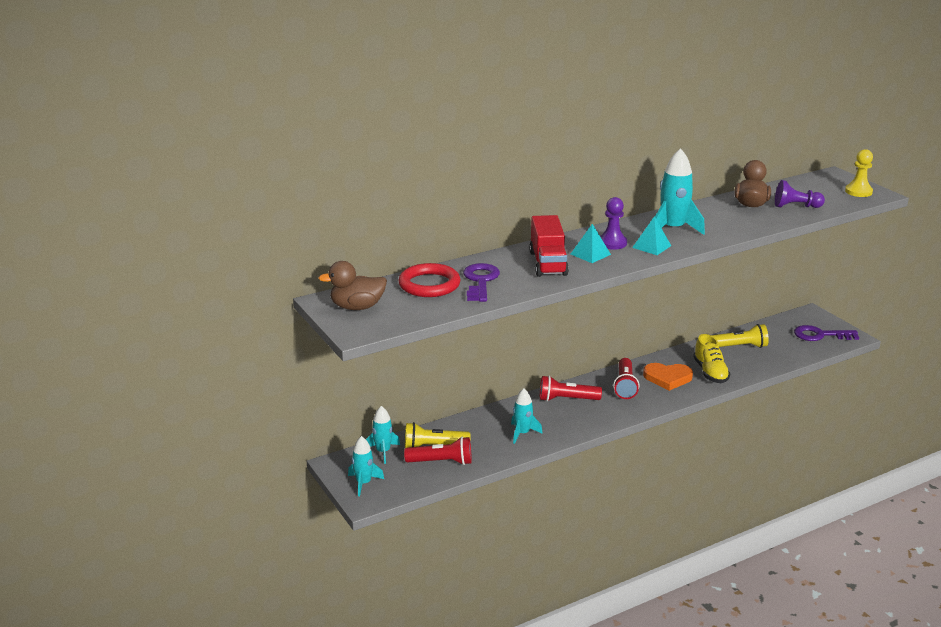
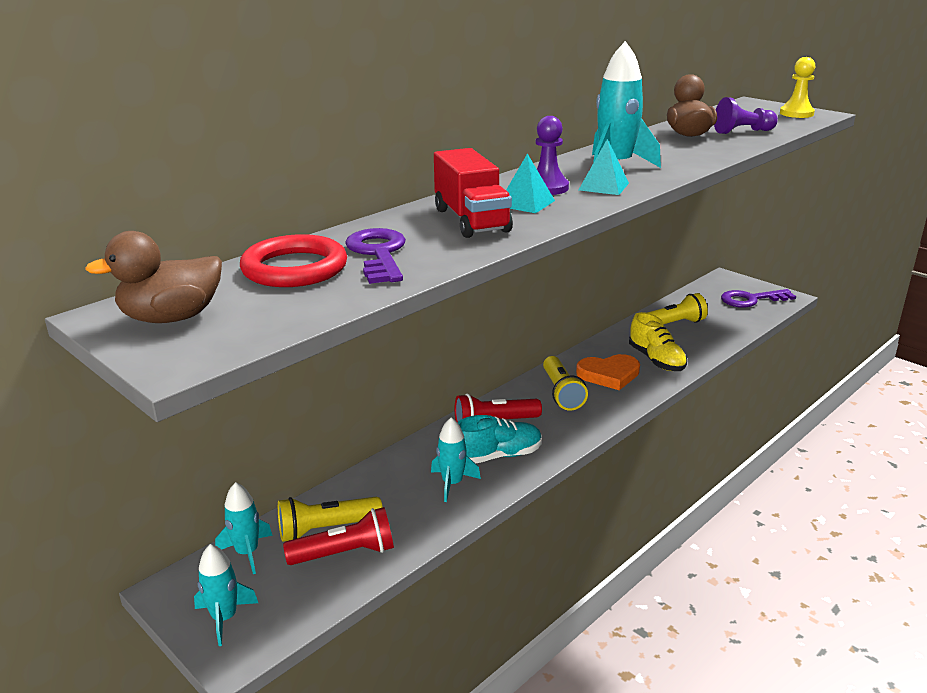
camera: 15 degrees left, 0 degrees up
red flashlight [613,358,639,399] -> yellow flashlight [543,356,588,411]
none -> turquoise shoe [457,415,542,464]

